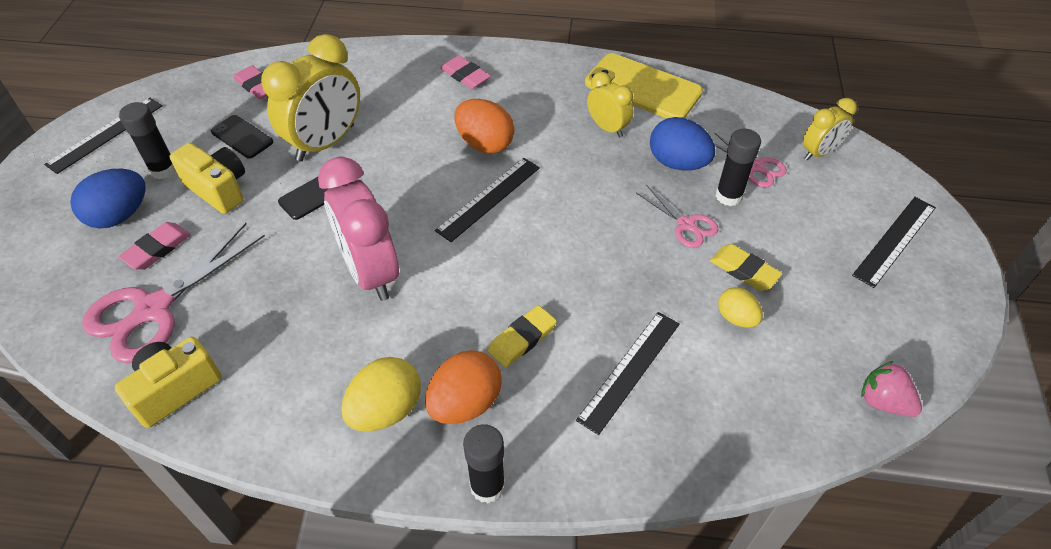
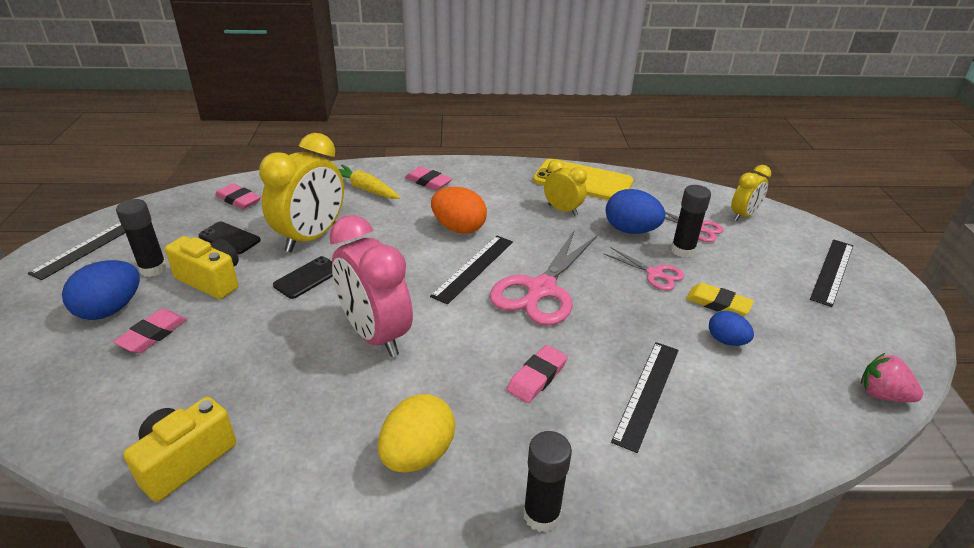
camera: 10 degrees left, 15 degrees down
pink scissors [82,223,265,363] -> pink scissors moved to [490,230,597,326]
orange egg [425,350,502,424] -> none
yellow eraser [487,305,557,368] -> pink eraser [507,345,568,403]
yellow egg [718,287,763,328] -> blue egg [709,311,754,346]
none -> yellow carrot [339,165,400,199]

